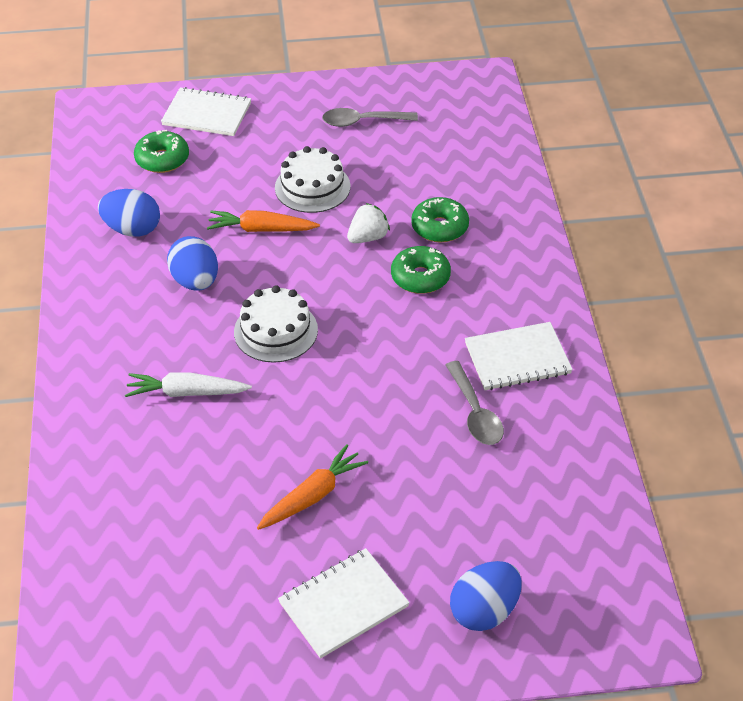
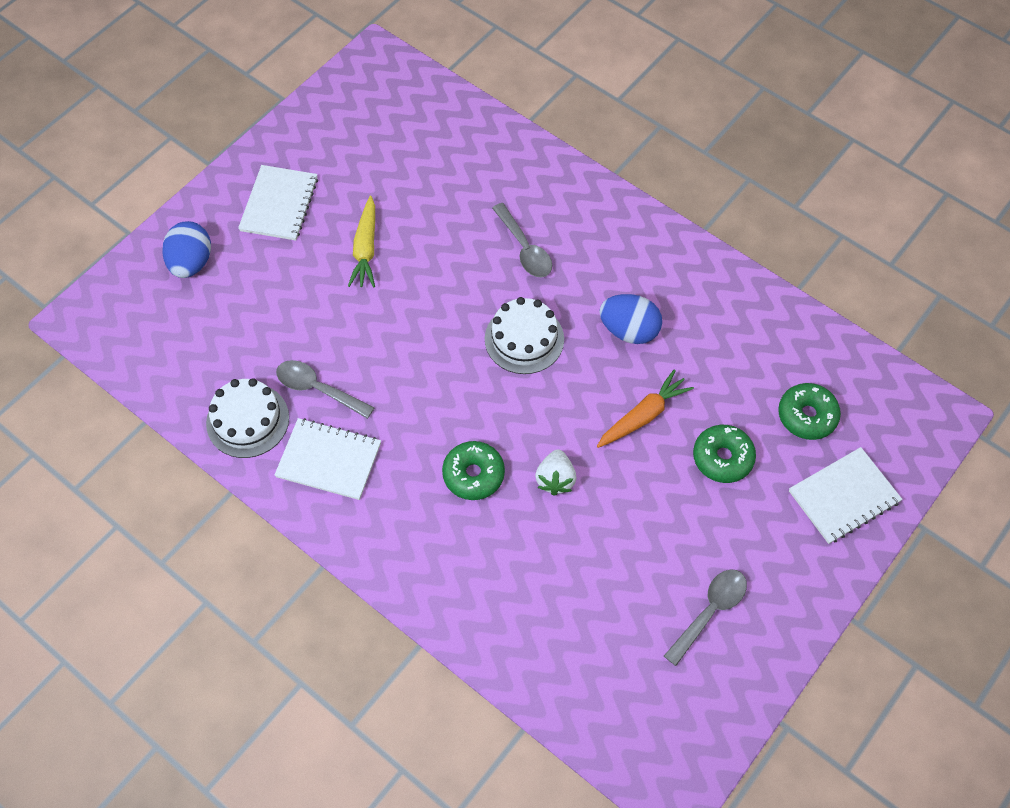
camera: 135 degrees right, 15 degrees up
blue egg [98,189,160,237] -> none
white carrot [125,372,252,397] -> grey spoon [492,203,552,277]
orange carrot [257,444,368,530] -> yellow carrot [348,196,375,287]
white cake [275,146,350,213] -> white cake moved to [206,378,289,458]
green donut [411,197,469,243] -> green donut moved to [693,425,756,483]
white notebook [465,322,573,390] -> white notebook turned 75 degrees clockwise [275,418,381,500]

